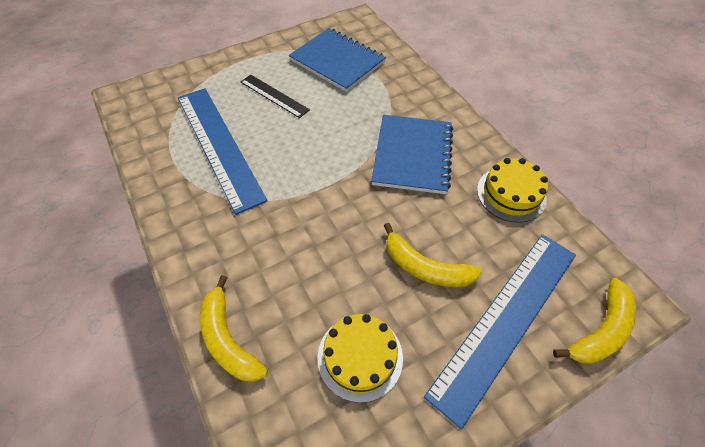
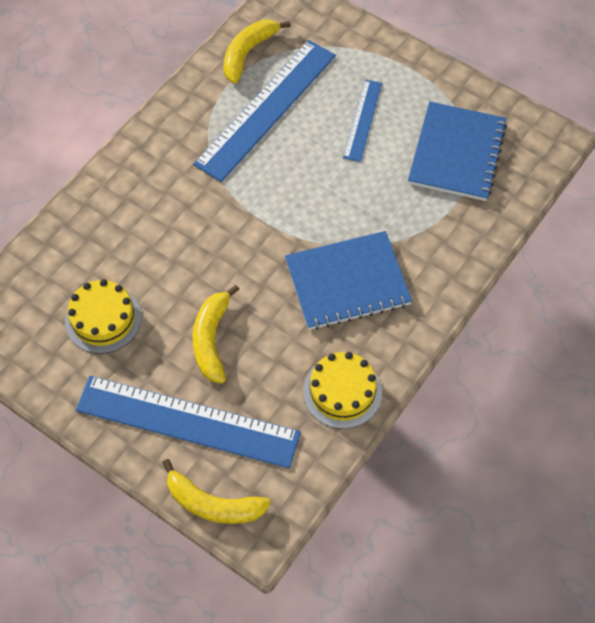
camera: 65 degrees right, 5 degrees up
yellow banana [200,275,268,382] -> yellow banana moved to [224,20,291,84]
black ruler [240,75,310,118] -> blue ruler [343,79,382,162]

